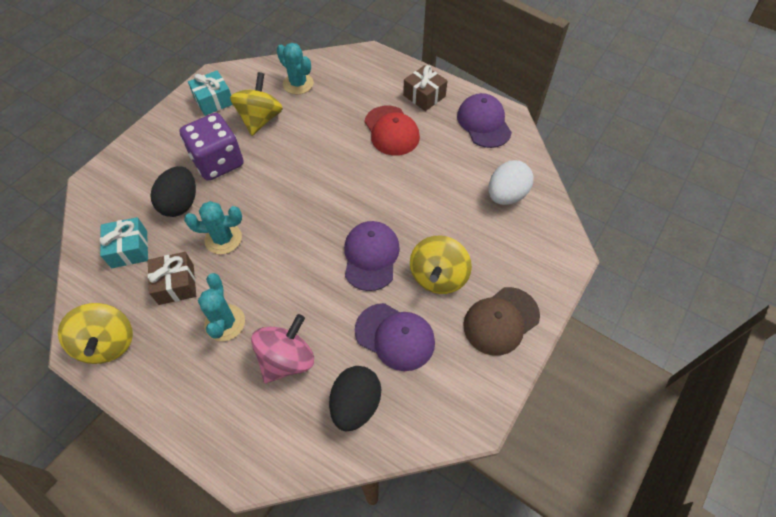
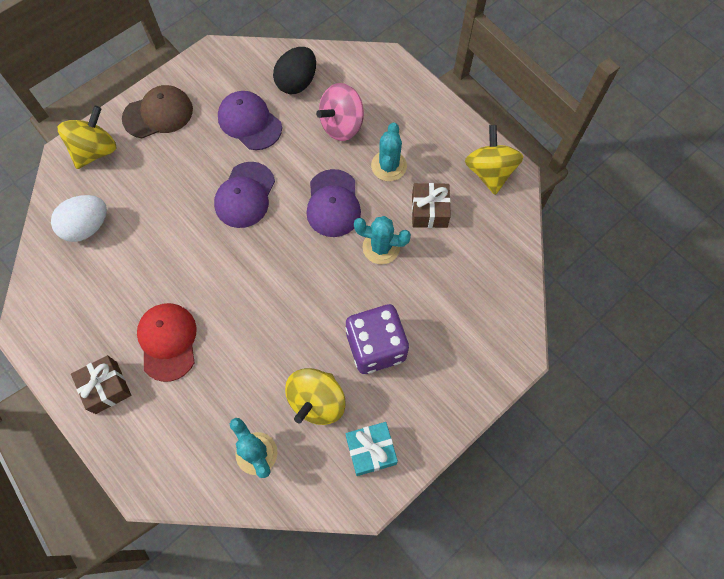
camera: 165 degrees left, 10 degrees up
turquoise gift [100,217,148,268] -> none
black egg [150,166,196,217] -> none
yellow spinning top [410,235,472,294] -> yellow spinning top moved to [58,106,117,169]
purple cap [457,93,512,148] -> purple cap moved to [306,169,361,237]

